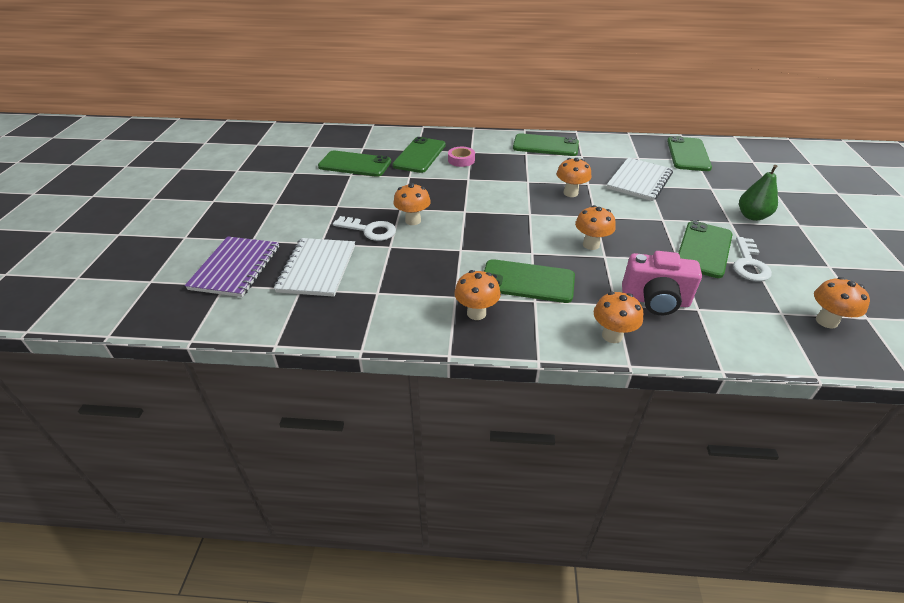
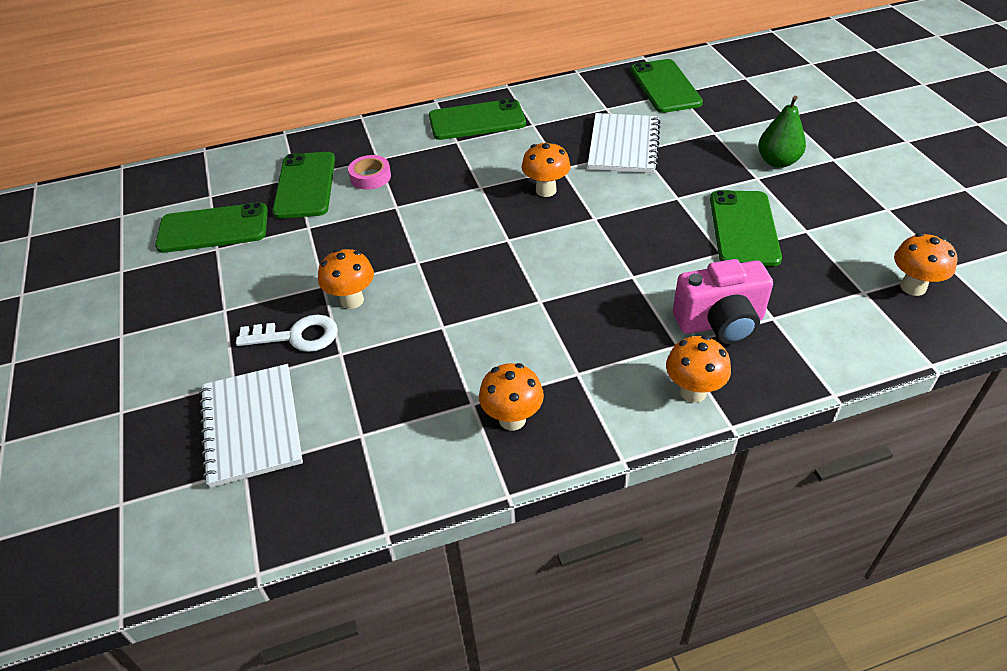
camera: 20 degrees left, 5 degrees up
purple notebook [185,236,279,297] -> none
green phone [484,259,575,303] -> none
orange mushroom [575,205,616,250] -> none
white key [733,237,772,281] -> none

